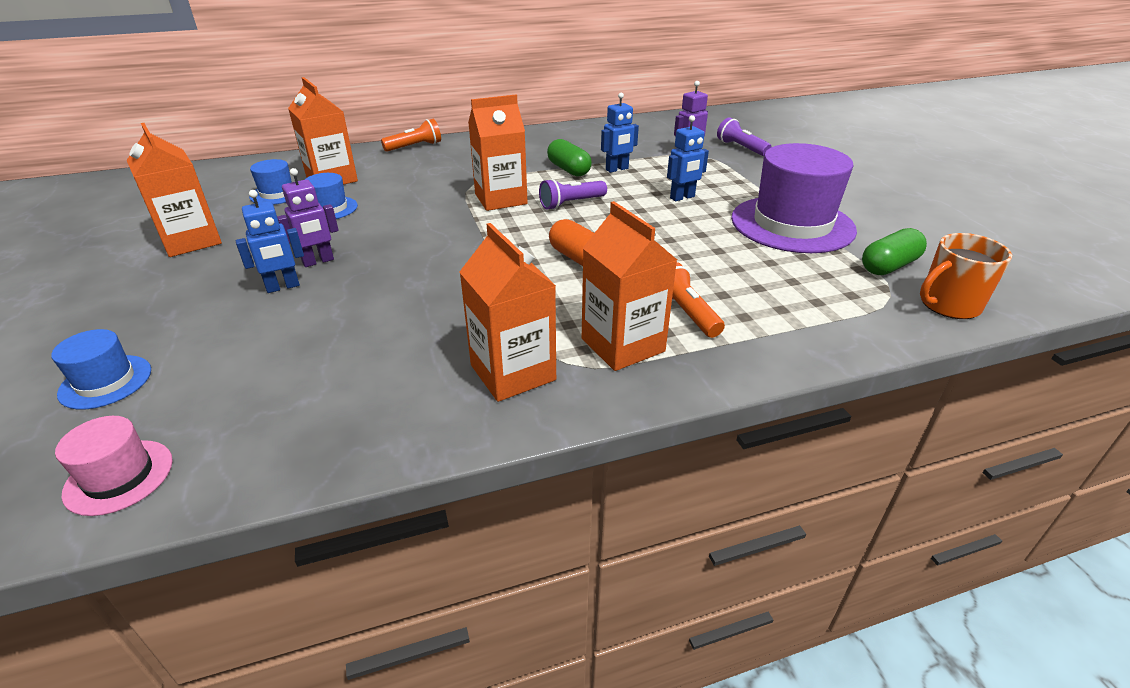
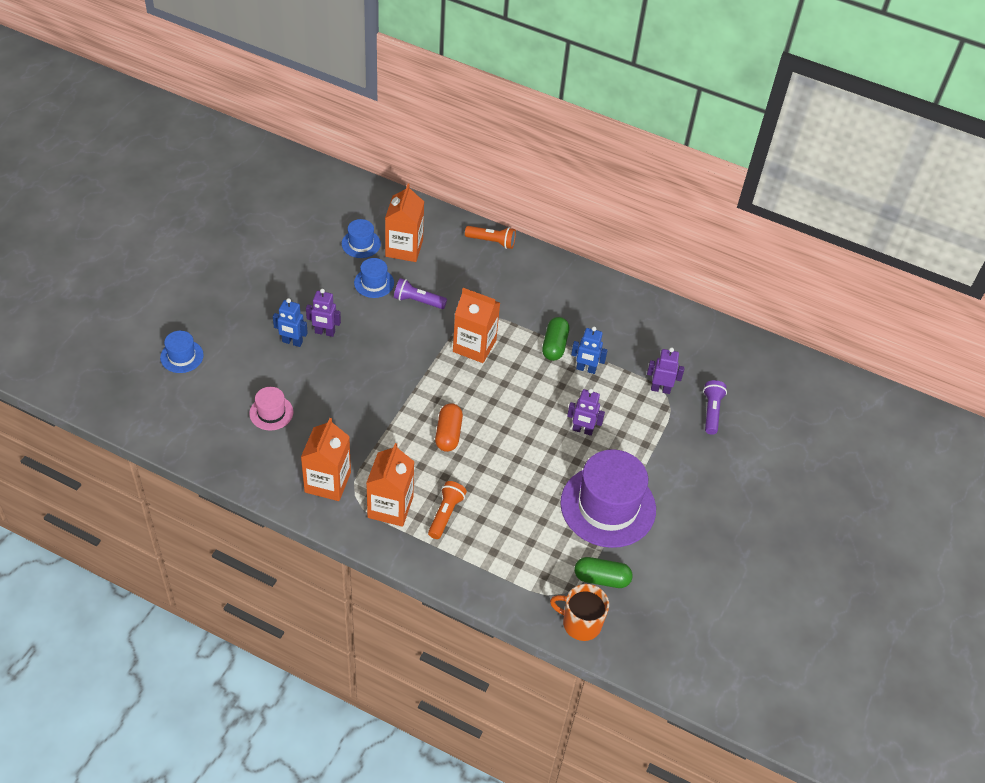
camera: 40 degrees right, 15 degrees up
pink hat [55,416,173,516] -> pink hat moved to [249,387,293,431]
orange carton [127,123,222,257] -> none
purple flashlight [539,179,607,210] -> purple flashlight moved to [394,278,447,309]
blue robot [667,115,709,201] -> purple robot [567,389,605,436]

